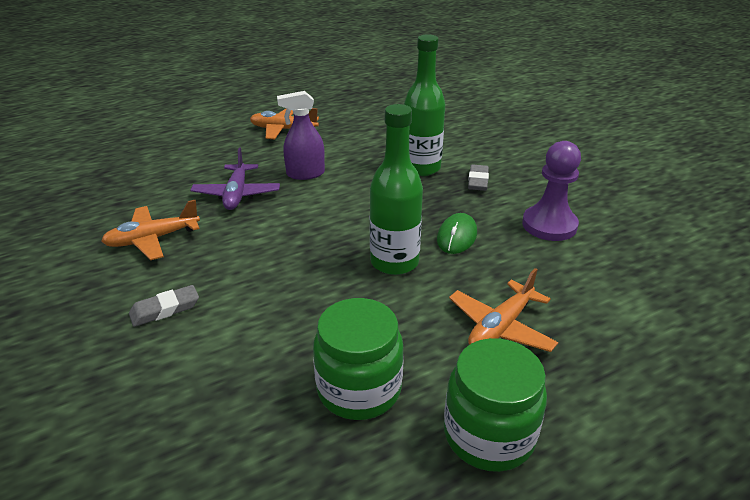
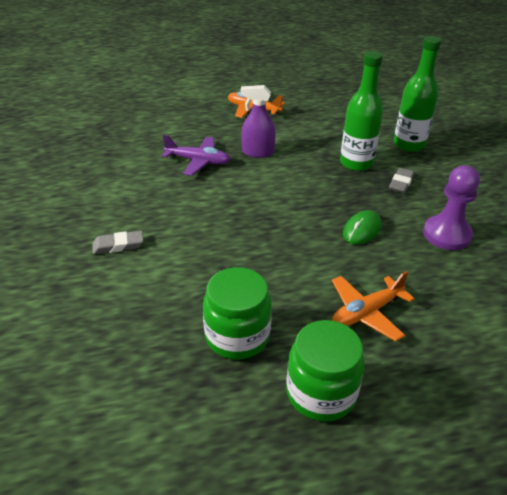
camera: 15 degrees right, 5 degrees up
orange plane [101,200,200,260] -> none
purple plane [190,148,280,210] -> purple plane turned 90 degrees counterclockwise [162,135,230,176]
green bottle [370,104,423,275] -> green bottle moved to [394,36,441,152]

